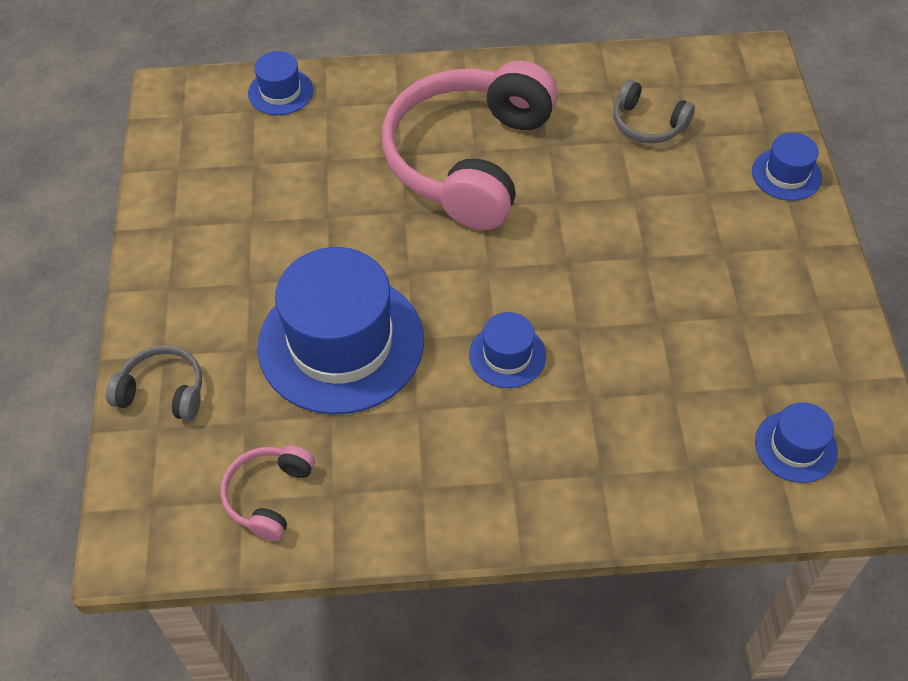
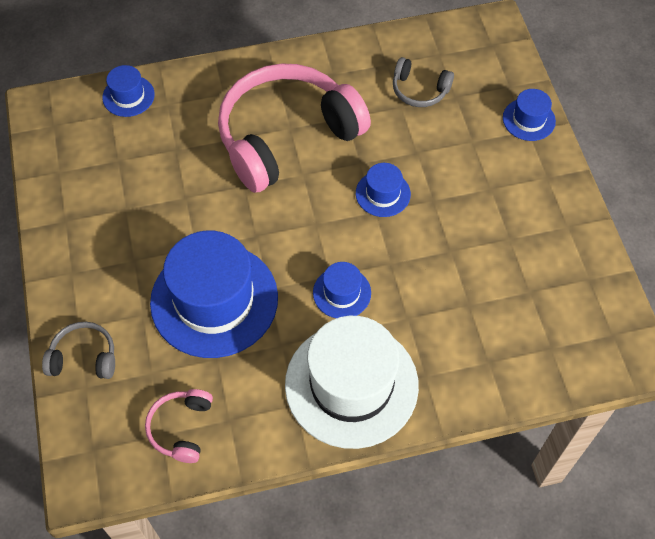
camera: 10 degrees left, 5 degrees up
pink headphones [382,61,558,230] -> pink headphones turned 45 degrees clockwise [218,63,371,193]
blue hat [755,402,838,483] -> blue hat moved to [356,163,411,217]
none -> white hat [285,316,419,449]

